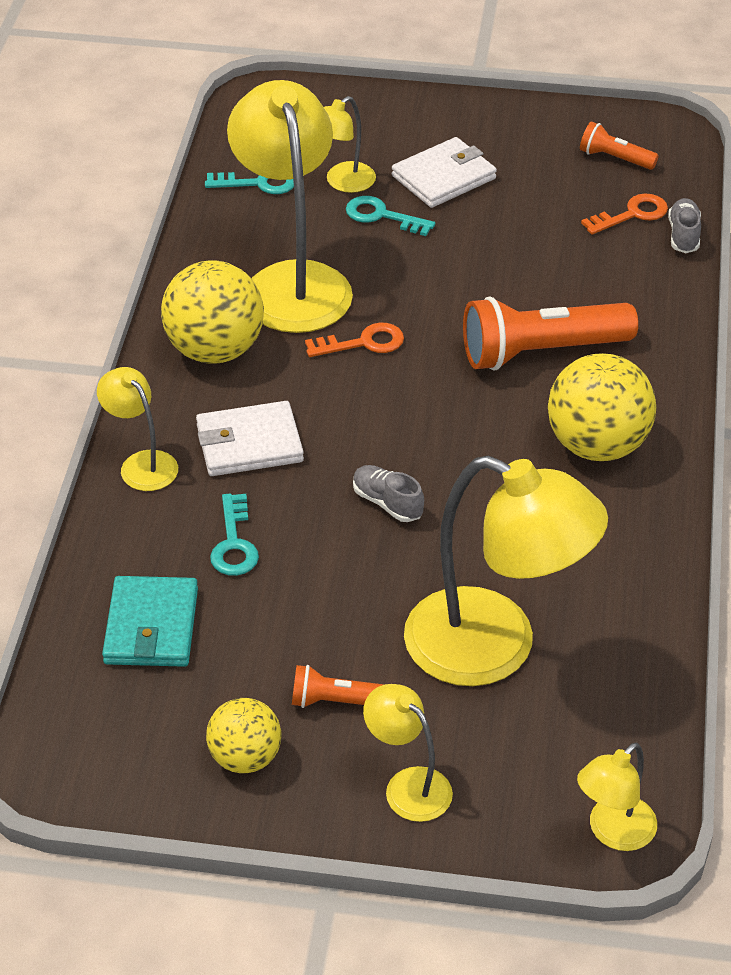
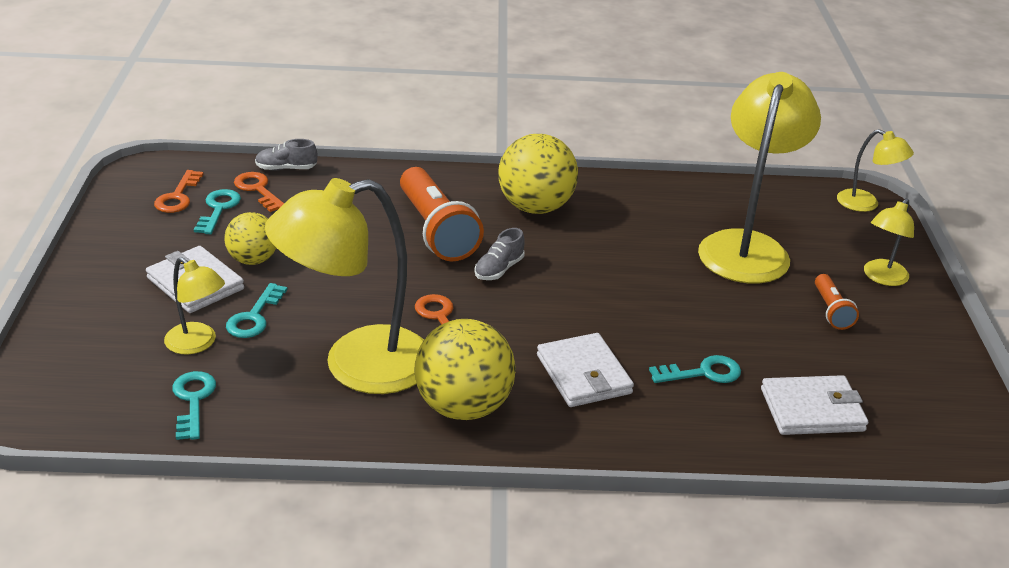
camera: 100 degrees left, 10 degrees down
yellow lamp [97,367,178,491] -> none
turquoise wallet [102,576,198,667] -> white wallet [761,375,868,435]
yellow ball [206,698,281,773] -> yellow ball moved to [224,212,276,265]
grey shoe [353,465,424,522] -> grey shoe moved to [475,228,525,280]
orange flashlight [580,121,659,170] -> orange key [154,170,204,213]
none -> turquoise key [194,189,241,234]

